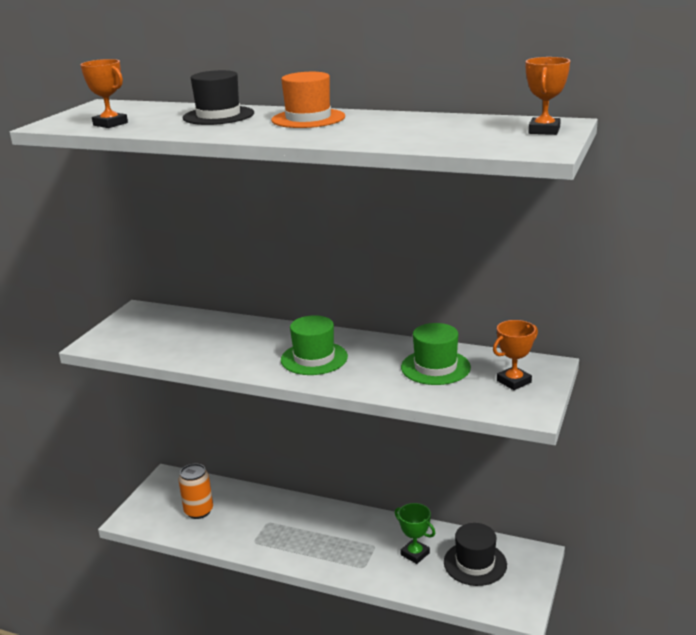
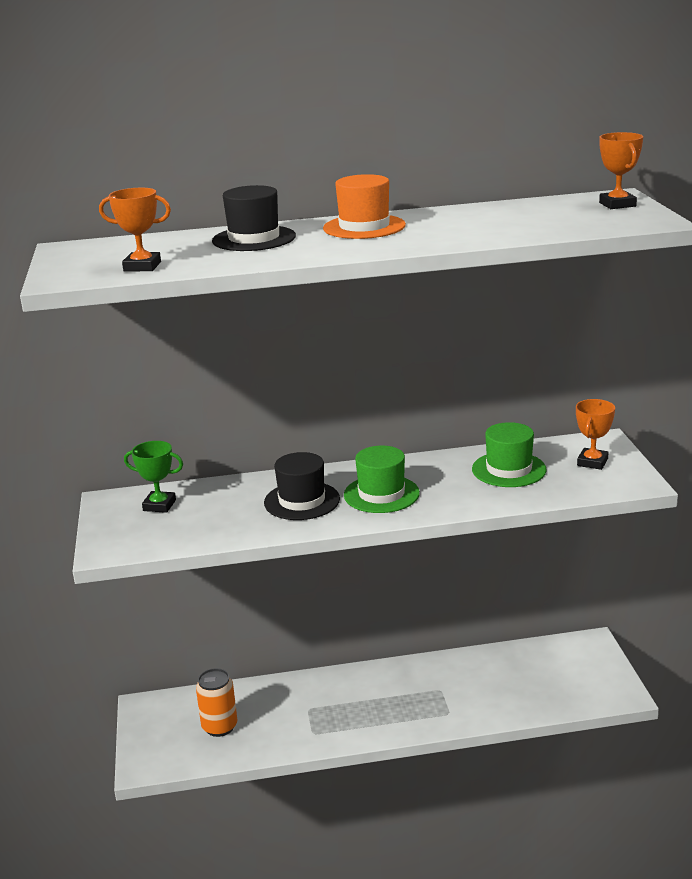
camera: 30 degrees left, 0 degrees up
green trophy [395,503,435,564] -> green trophy moved to [124,441,183,513]
black hat [444,523,507,586] -> black hat moved to [264,452,340,520]

